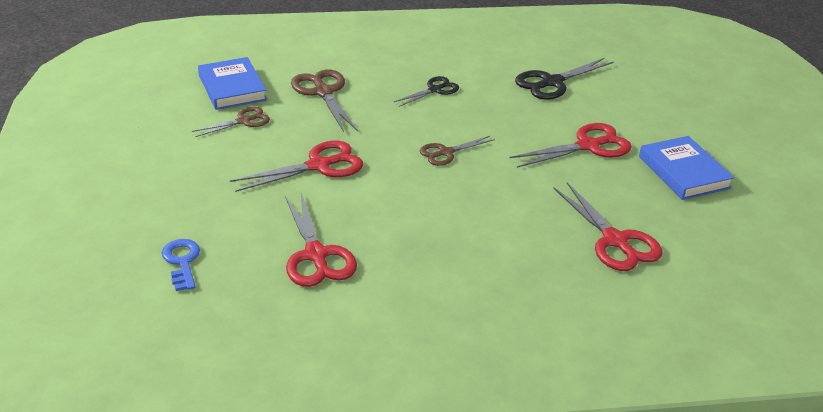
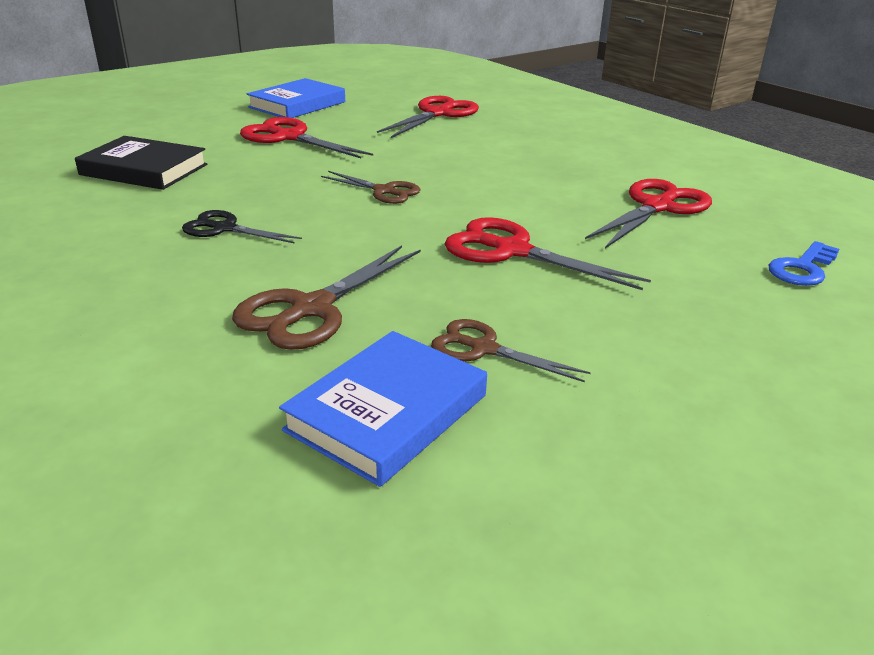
camera: 120 degrees left, 5 degrees down
black scissors [515,58,614,100] -> black book [75,136,207,190]

